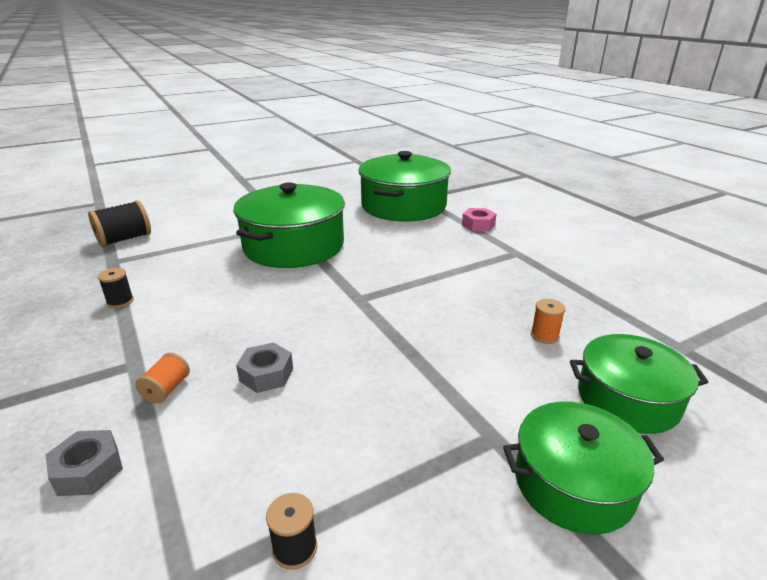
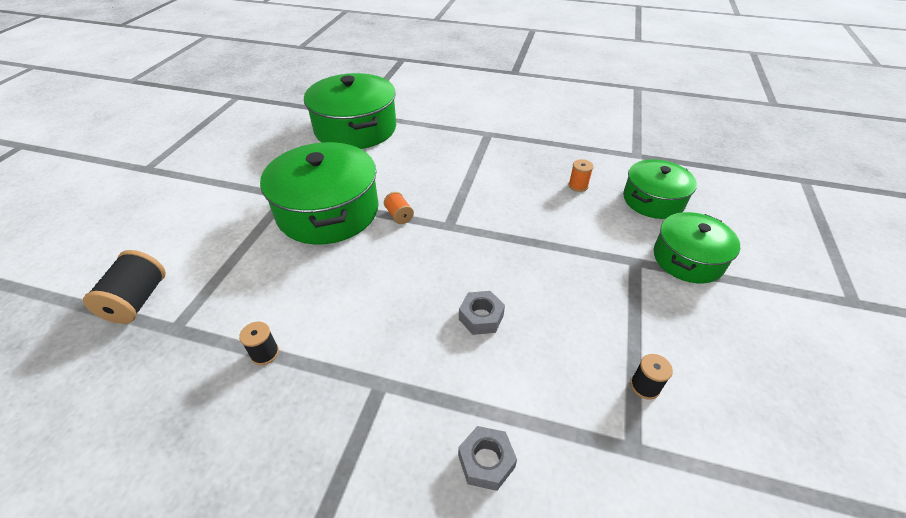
camera: 45 degrees left, 15 degrees up
orange spool [135,353,190,404] -> orange spool moved to [384,192,414,224]
pink nut [462,208,496,231] -> none

